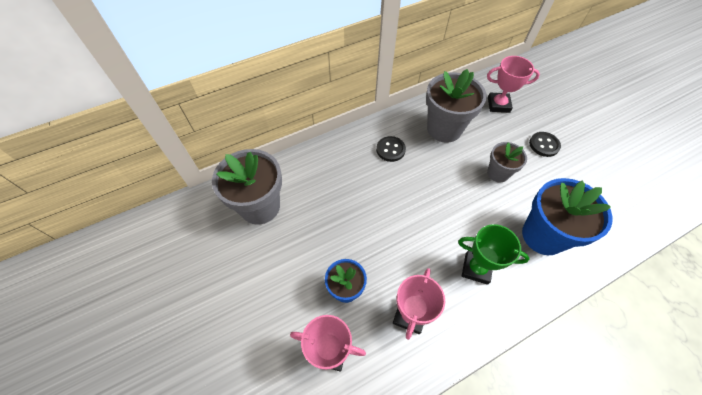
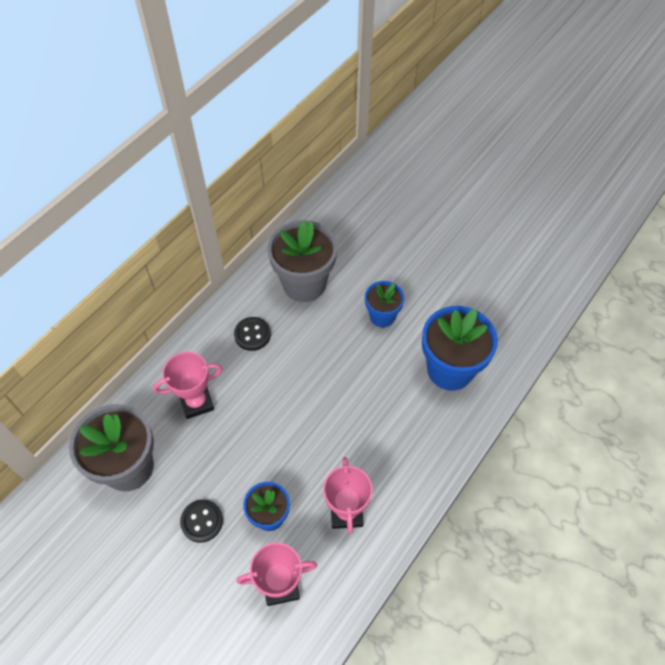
camera: 25 degrees left, 0 degrees up
green trophy [458,224,530,285] -> none
pink trophy [487,56,540,113] -> pink trophy moved to [153,352,222,419]
grey flower pot [487,142,527,182] -> blue flower pot [365,281,404,327]
black button [529,132,561,157] -> black button moved to [180,499,223,543]

